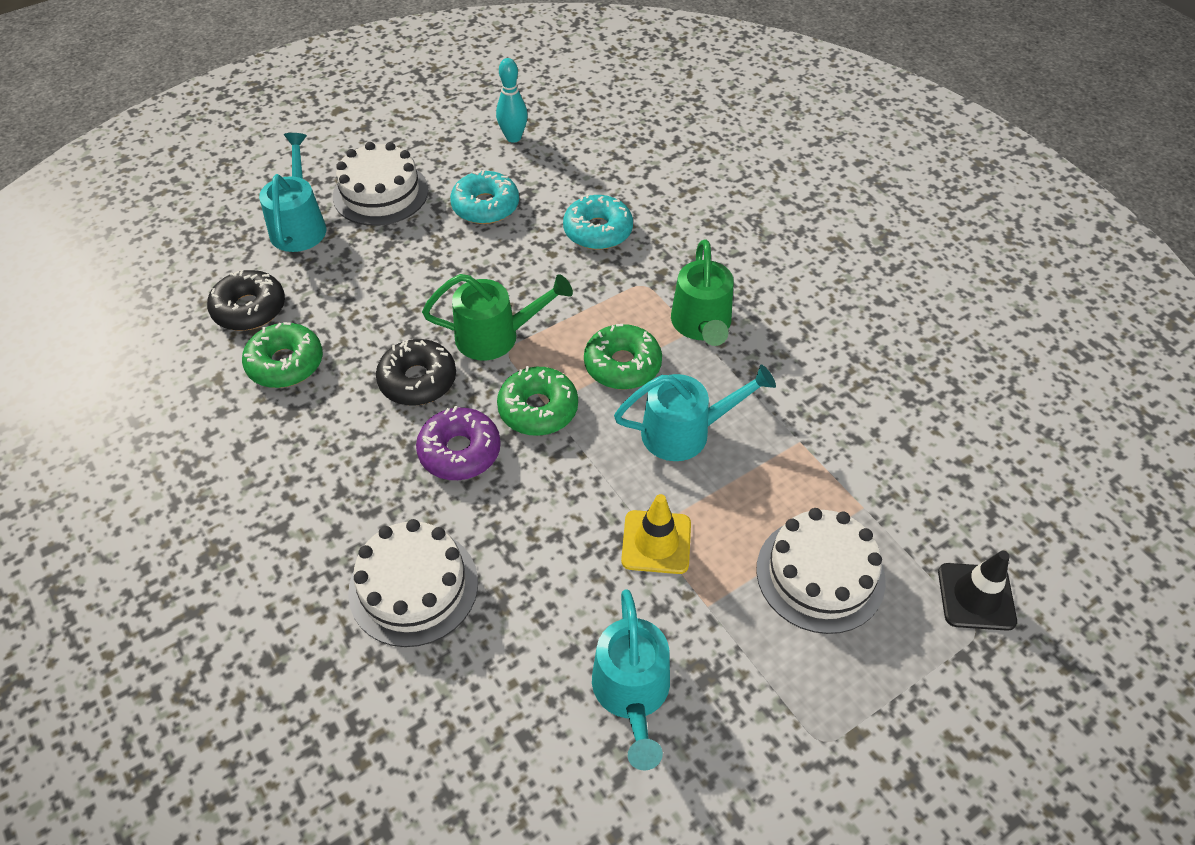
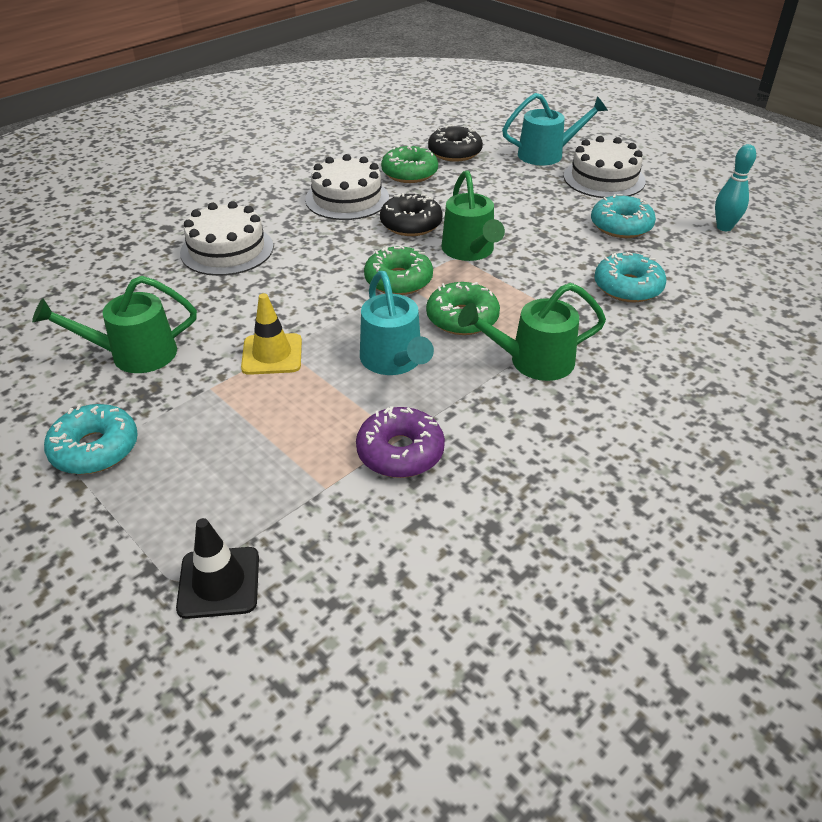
camera: 80 degrees right, 10 degrees down
purple donut [416,406,501,480] -> purple donut moved to [356,406,445,478]
turquoise watering can [592,589,670,770] -> green watering can [32,276,197,373]
white cake [756,508,886,634] -> white cake moved to [305,154,389,220]
none -> turquoise donut [44,404,138,474]

